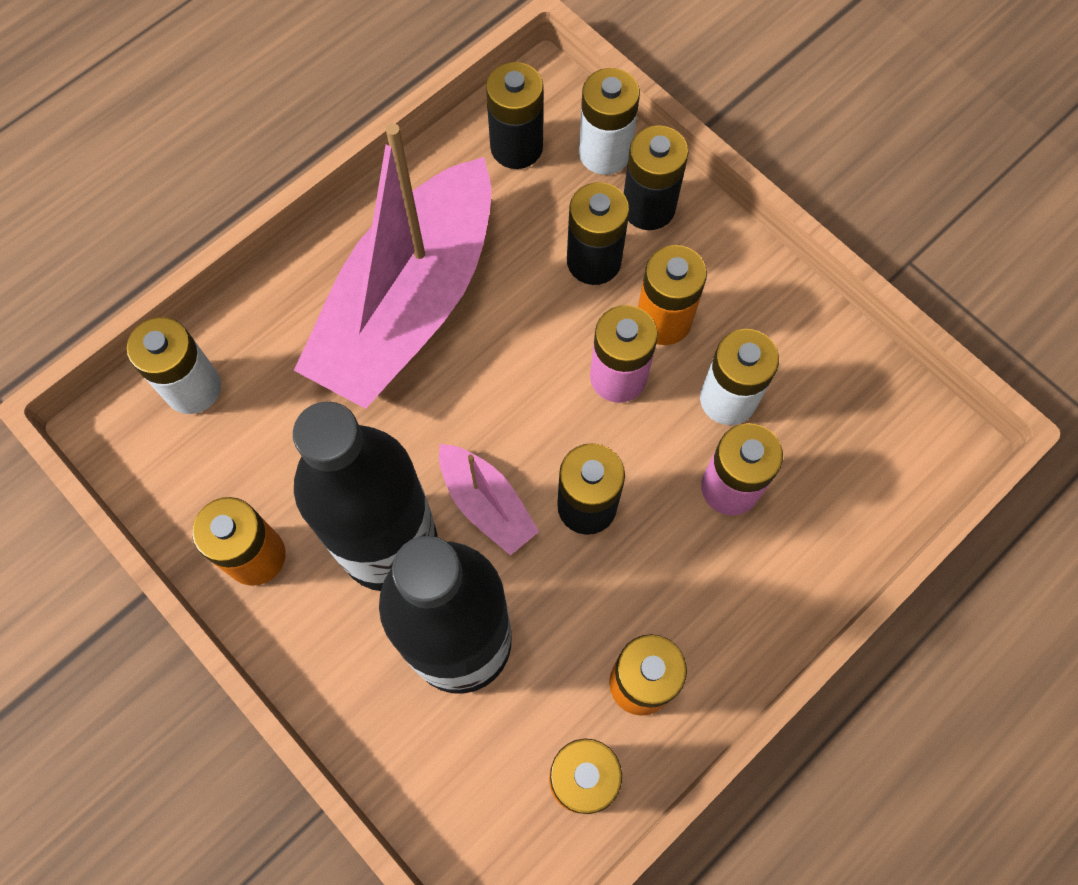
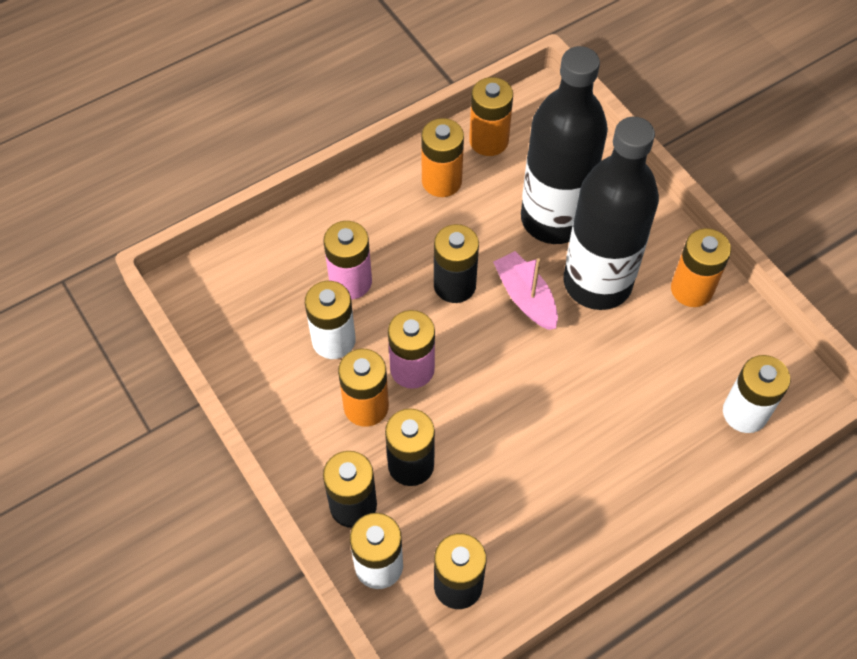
camera: 170 degrees left, 10 degrees down
pink boat [294,123,492,409] -> none

